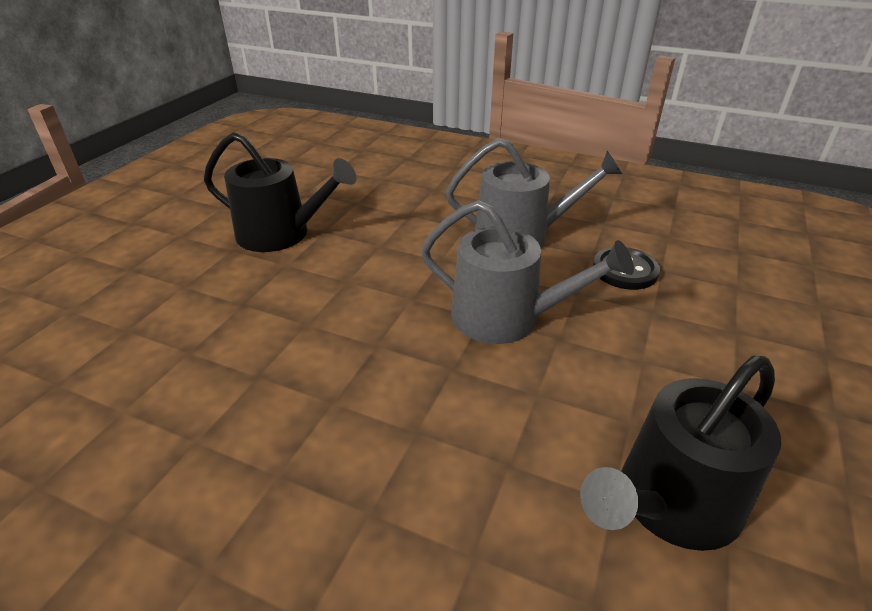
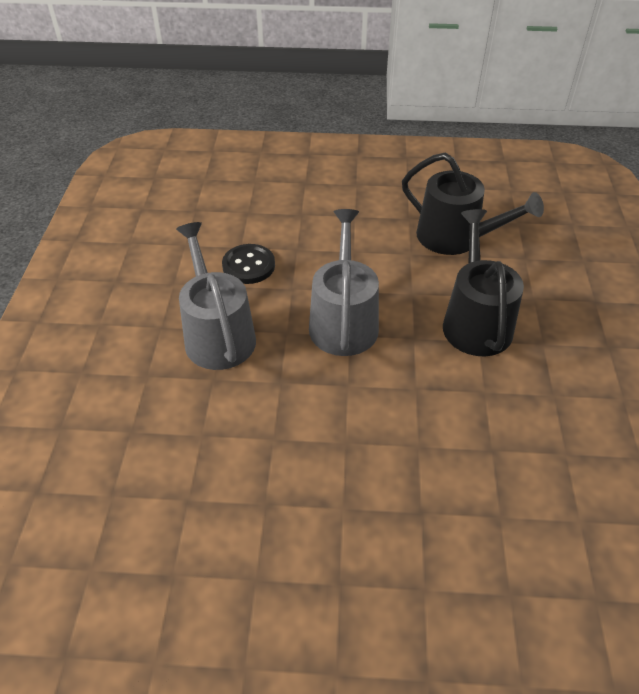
camera: 110 degrees left, 10 degrees up
black watering can [204,132,357,252] -> black watering can moved to [443,209,524,356]

